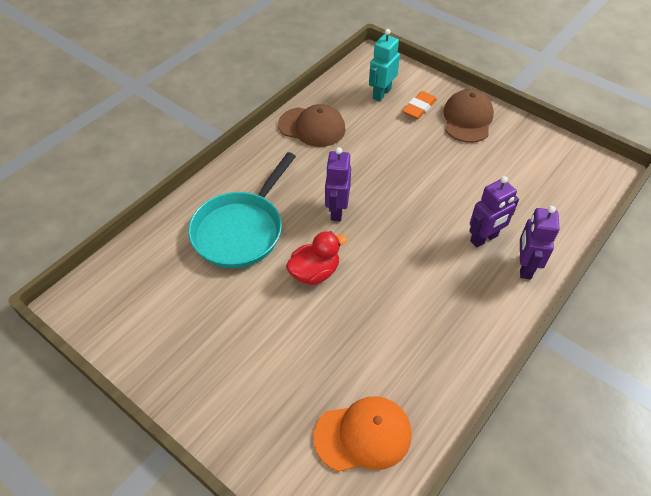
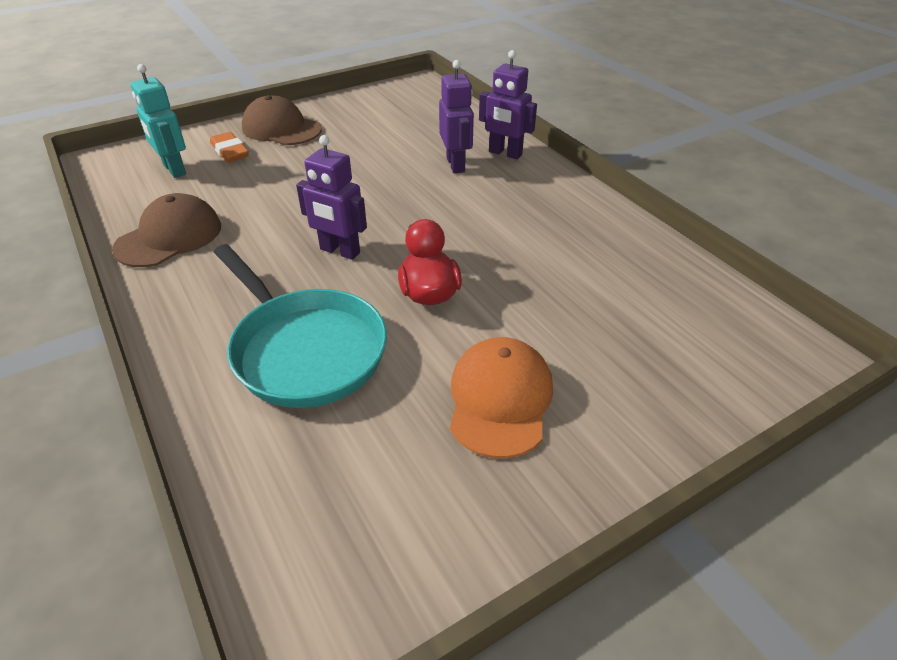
camera: 70 degrees left, 10 degrees down
orange cap [313,396,412,472] -> orange cap moved to [450,337,553,458]

